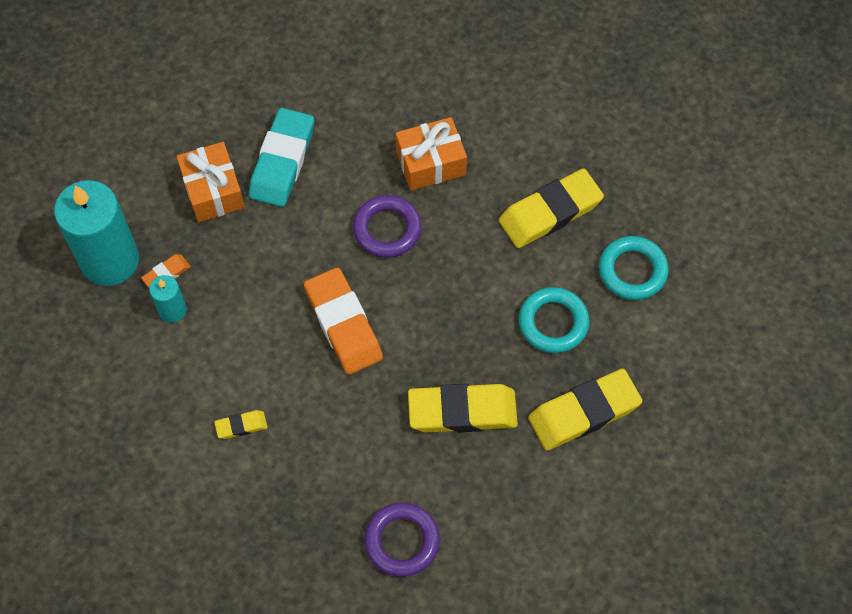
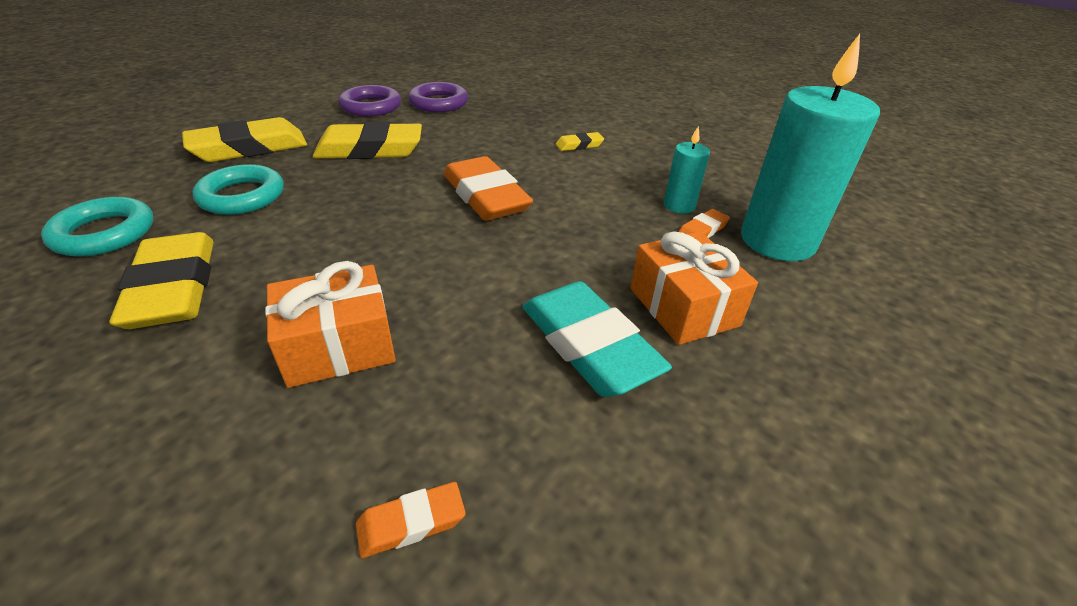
camera: 175 degrees right, 25 degrees down
turquoise eraser [249,108,314,207] -> turquoise eraser turned 45 degrees counterclockwise [522,281,672,397]
purple ring [353,195,422,258] -> purple ring moved to [338,85,401,117]
yellow eraser [499,168,604,248] -> yellow eraser turned 75 degrees counterclockwise [109,232,214,329]
none -> orange eraser [356,482,465,558]

